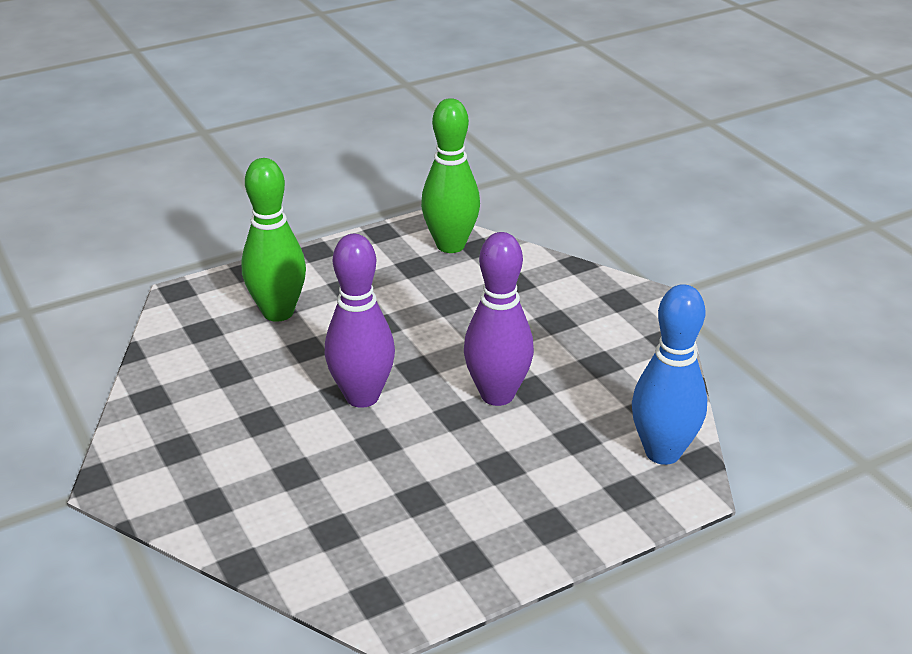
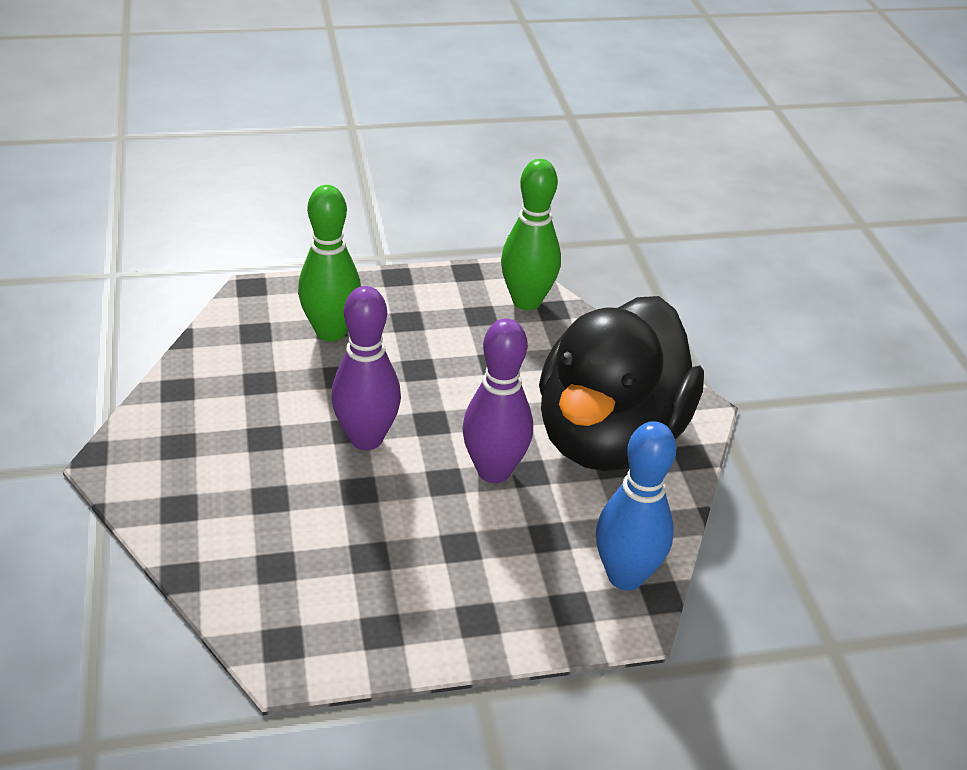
camera: 15 degrees right, 5 degrees up
none -> black duck [539,296,704,471]

